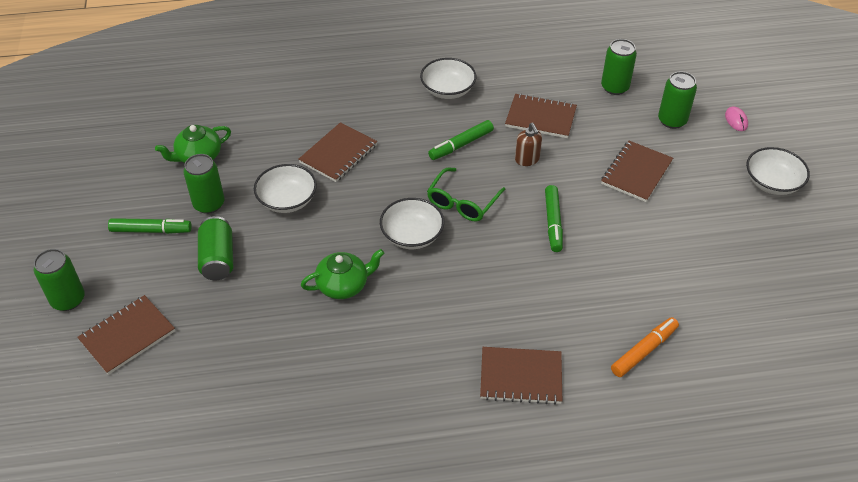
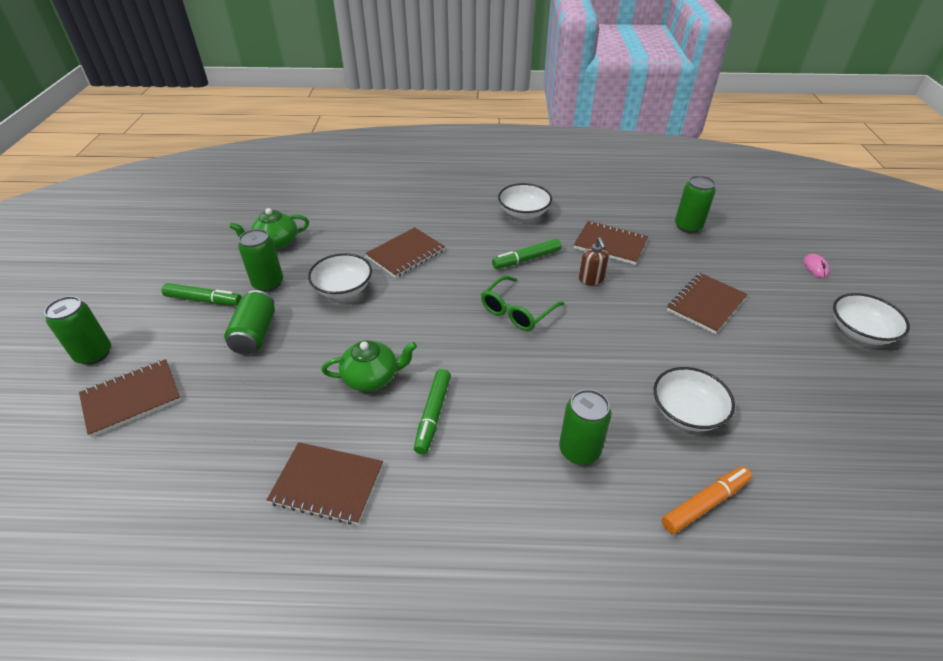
camera: 10 degrees right, 5 degrees down
white bowl [380,198,444,249] -> white bowl moved to [653,367,735,431]
brown notebook [480,347,562,405] -> brown notebook moved to [267,442,383,525]
green marker [545,185,563,252] -> green marker moved to [414,369,451,455]
green can [658,71,697,129] -> green can moved to [559,389,611,465]

